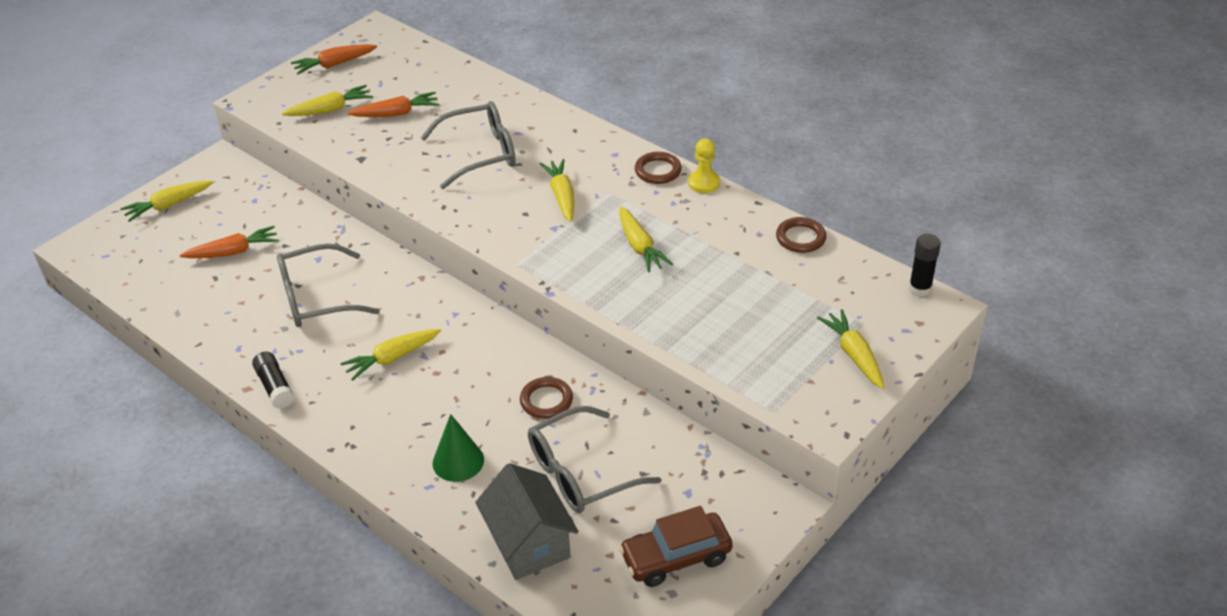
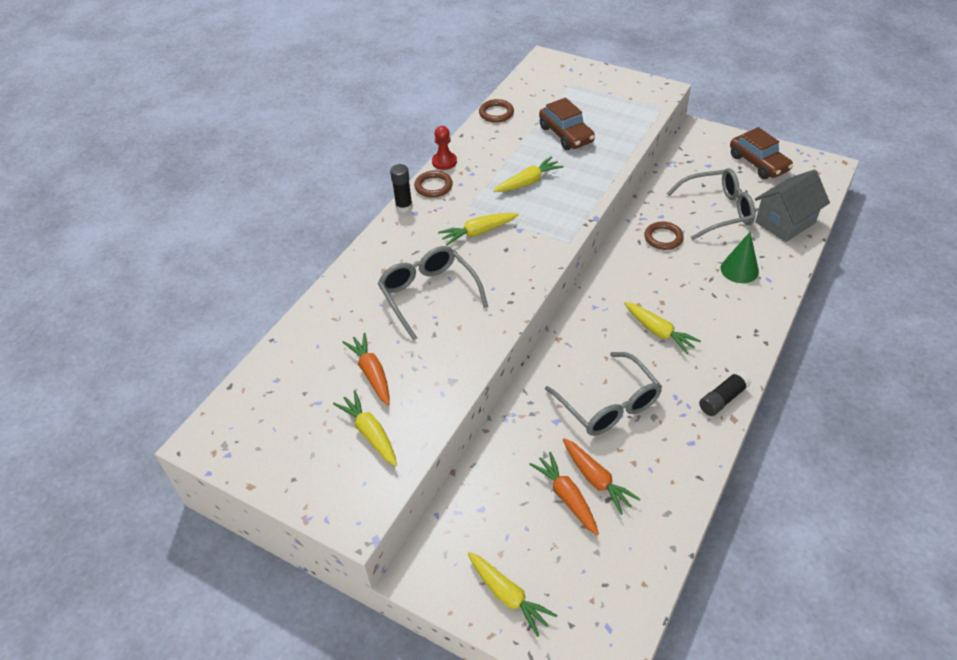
camera: 100 degrees left, 5 degrees up
orange carrot [291,44,377,74] -> orange carrot moved to [563,438,640,515]
grey glasses [528,406,661,513] -> grey glasses turned 60 degrees counterclockwise [666,168,755,240]
yellow pawn [688,138,720,193] -> red pawn [432,126,457,170]
yellow carrot [817,309,884,389] -> none
black glue stick [909,234,941,296] -> black glue stick moved to [390,164,413,213]
none -> brown car [539,98,595,150]

